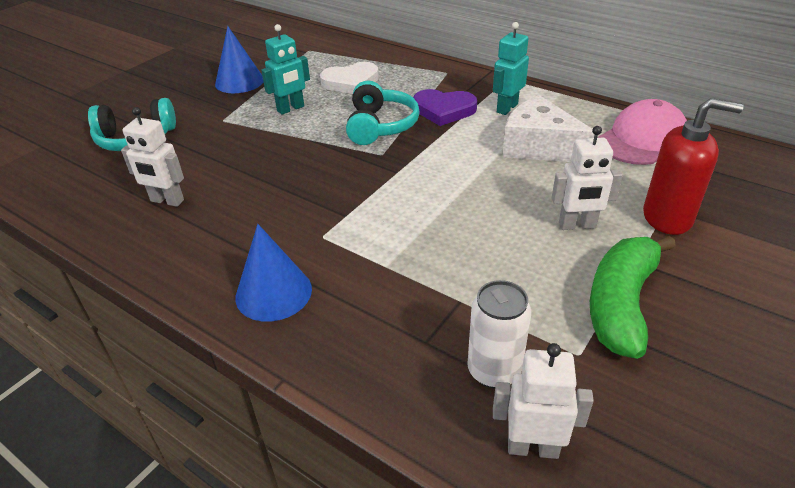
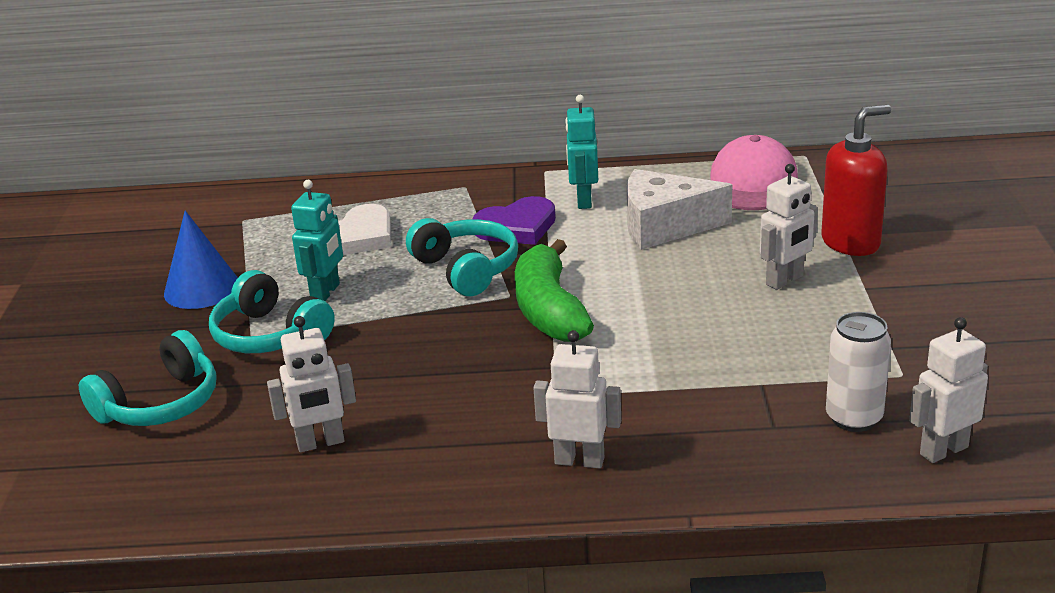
camera: 35 degrees left, 10 degrees down
blue cone [235,224,312,322] -> white robot [533,330,621,468]
green banana [590,236,676,359] -> green banana moved to [515,239,594,342]
none -> turquoise headphones [209,270,335,353]

